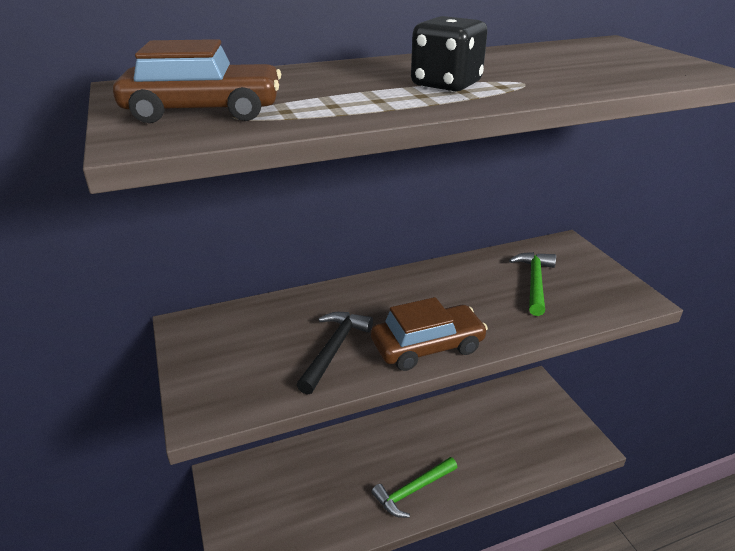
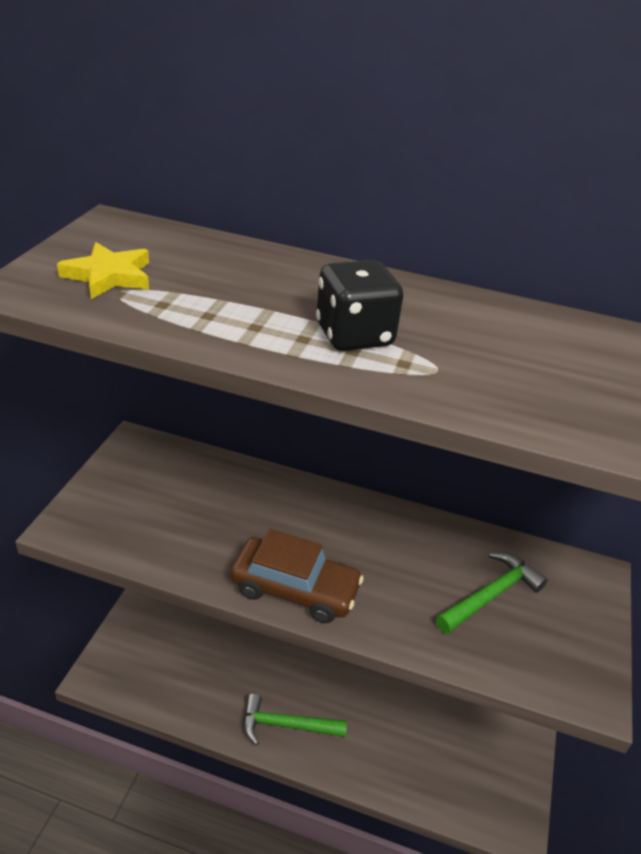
camera: 35 degrees right, 5 degrees up
brown car [113,39,281,123] -> yellow star [57,242,149,299]
black hammer [297,312,373,394] -> none

